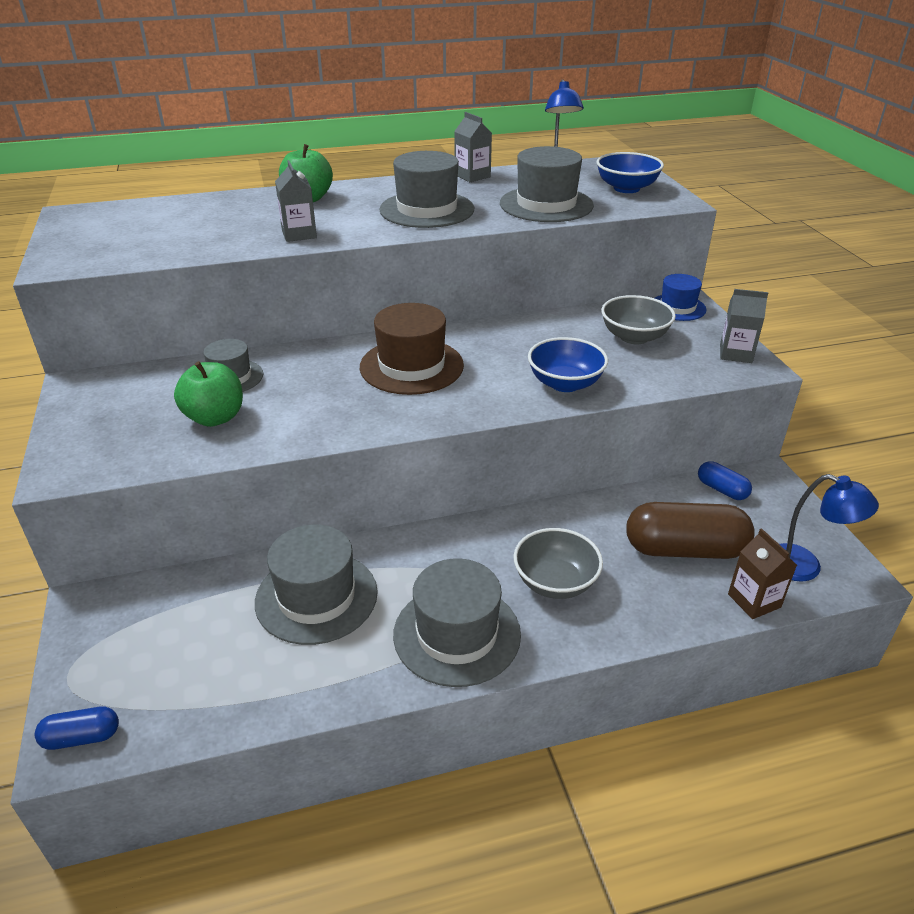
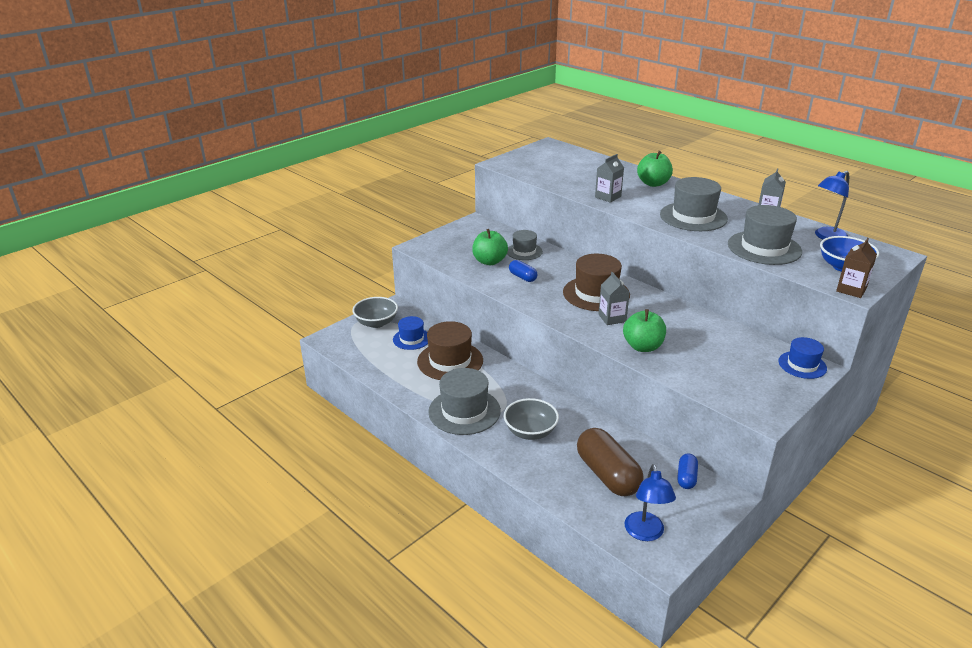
camera: 60 degrees right, 5 degrees down
blue capsule [35,706,119,750] -> blue capsule moved to [509,260,537,282]
grey hat [255,525,378,645] -> brown hat [417,321,483,380]
blue bowl [528,337,608,392] -> green apple [623,309,666,352]
grey bowl [601,295,676,344] -> grey bowl moved to [352,297,398,328]
grey carton [720,289,768,363] -> grey carton moved to [598,272,630,325]
brown carton [728,528,797,619] -> brown carton moved to [836,238,877,298]
none -> blue hat [393,316,428,350]

